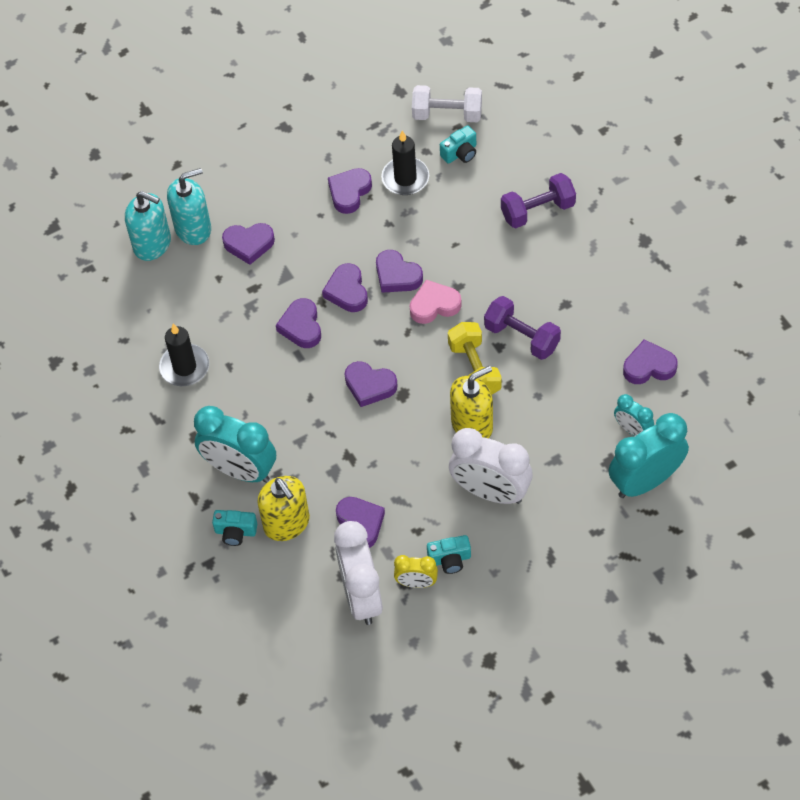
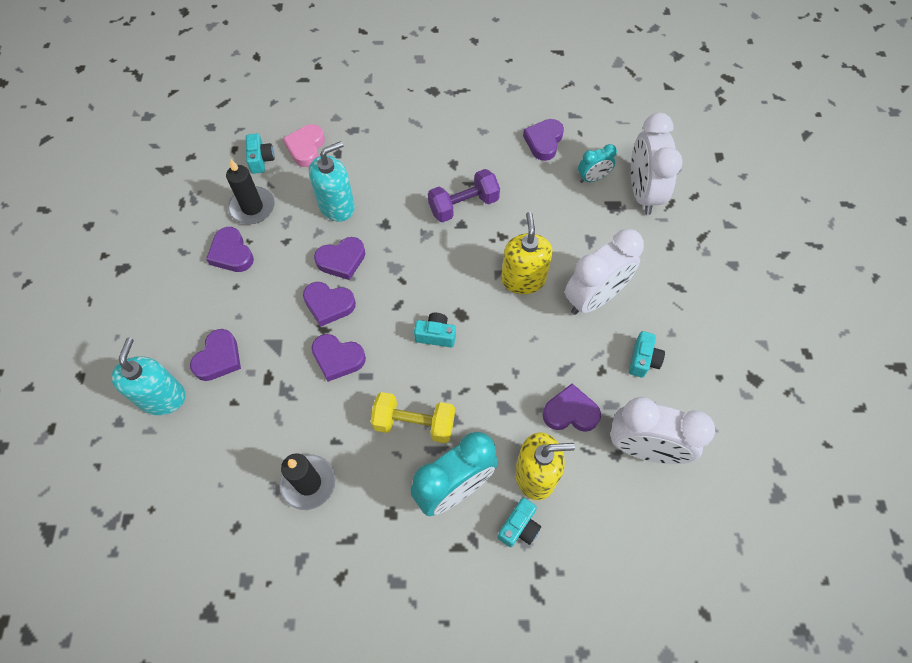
camera: 65 degrees left, 5 degrees up
turquoise soap dispenser [125,191,171,261] -> turquoise soap dispenser moved to [309,141,355,222]
purple heart [345,361,398,407] -> turquoise camera [414,313,456,347]
yellow clock [394,555,438,588] -> none
pink heart [410,280,462,324] -> pink heart moved to [283,124,325,167]
white dumbbell [412,85,482,122] -> none
yellow dumbbell [448,322,502,395] -> yellow dumbbell moved to [371,392,455,443]
purple dumbbell [501,173,576,228] -> none
turquoise clock [608,413,689,498] -> white clock [631,113,683,215]

